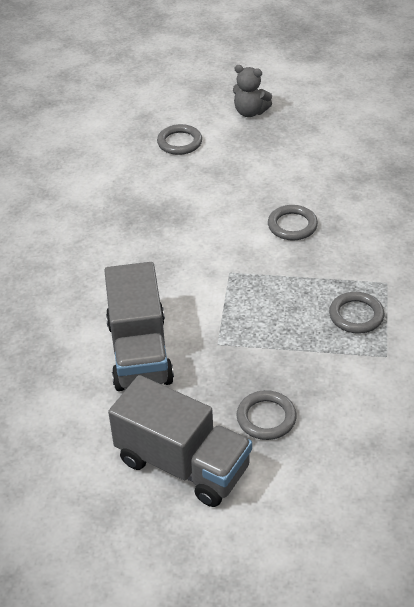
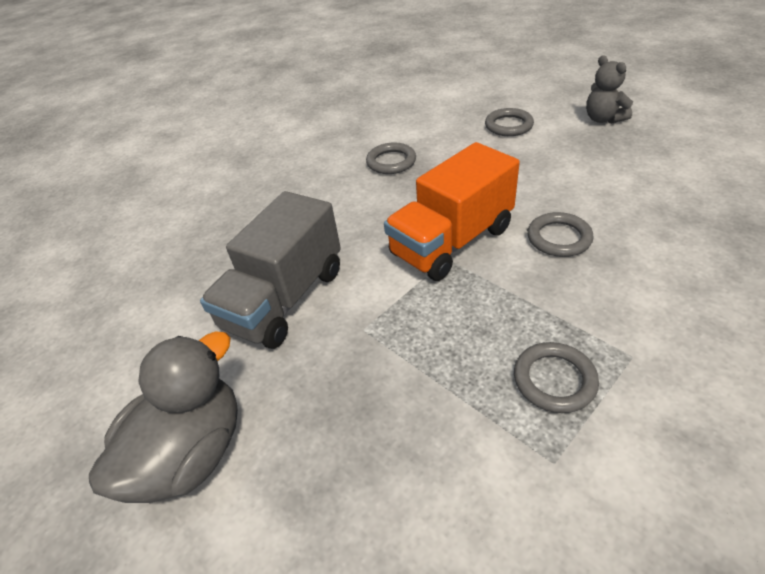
camera: 40 degrees right, 0 degrees up
grey truck [108,375,252,507] -> grey duck [89,331,238,503]
grey ring [236,390,297,440] -> grey ring moved to [366,142,416,174]
none -> orange truck [384,142,520,281]

